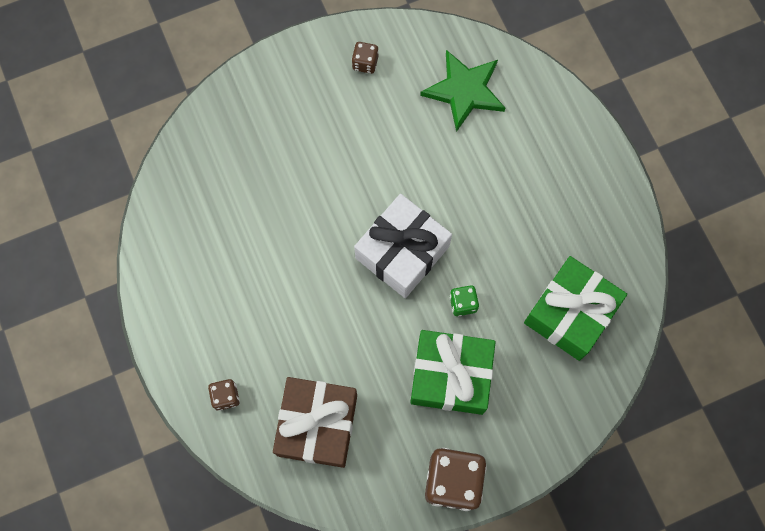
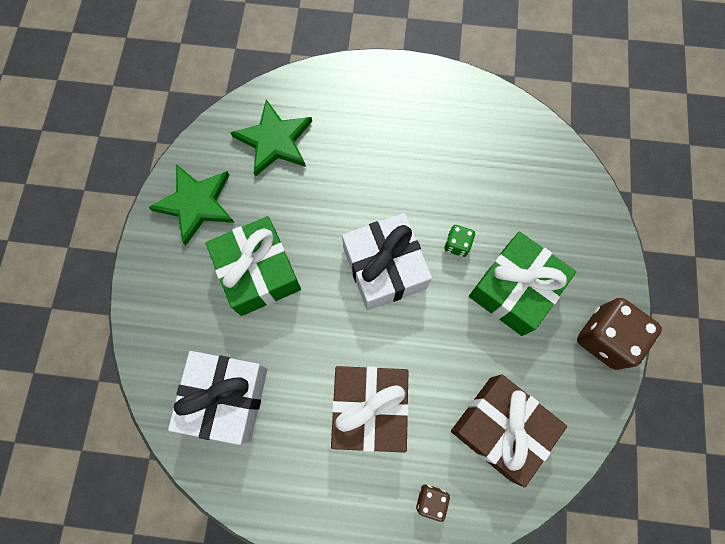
camera: 60 degrees left, 0 degrees up
brown dice [352,42,379,74] -> green star [148,164,234,246]
green gift [524,256,627,361] -> green gift moved to [205,216,301,316]
none -> white gift [168,351,268,445]
none -> brown gift [331,366,409,453]

